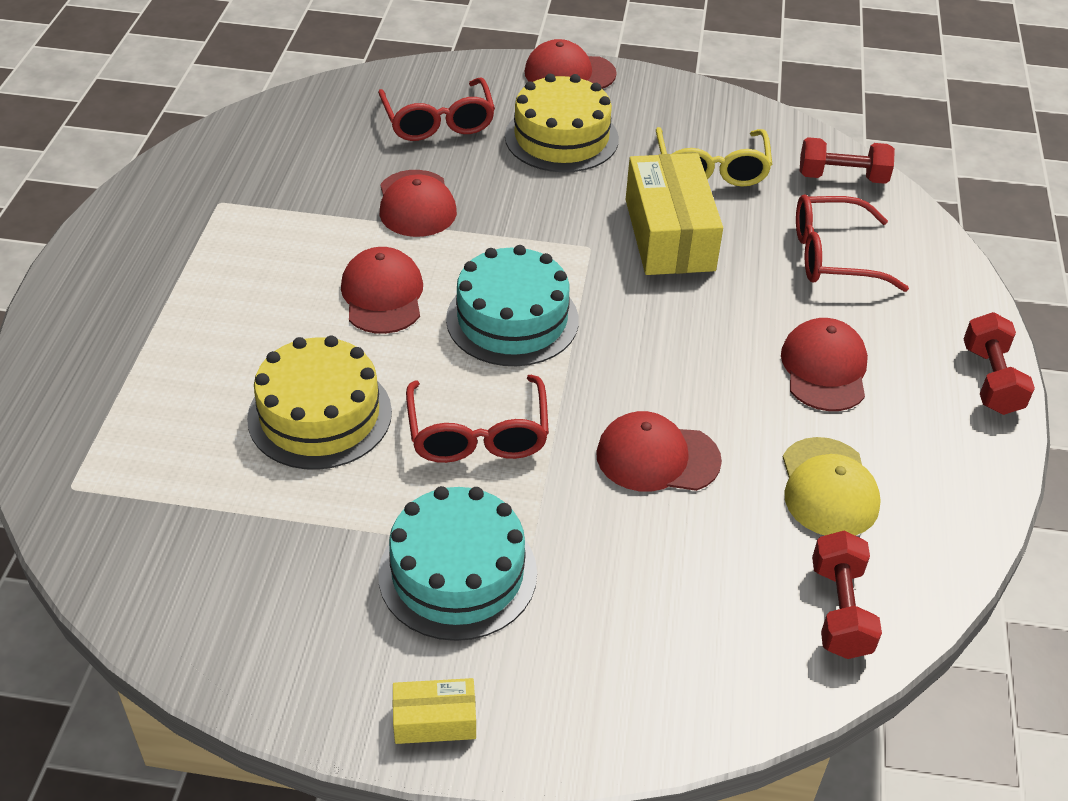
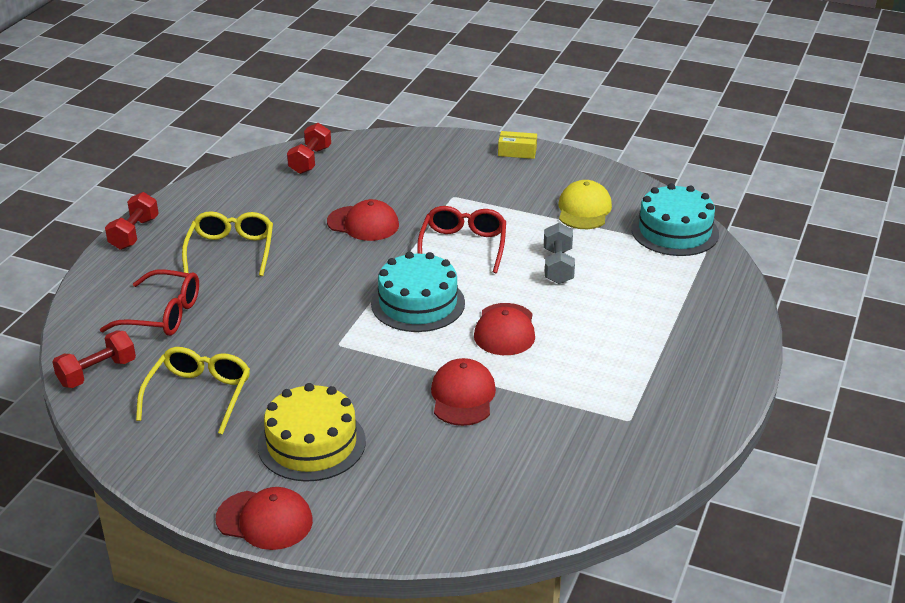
camera: 165 degrees left, 10 degrees down
yellow cake [247,336,392,470] -> grey dumbbell [544,223,575,284]
red glasses [378,77,495,141] -> none
turquoise cake [378,486,537,641] -> turquoise cake moved to [631,183,719,256]
yellow box [626,153,723,275] -> none
red cap [781,318,868,411] -> yellow glasses [182,211,273,276]
yellow cap [783,437,881,535] -> yellow cap moved to [559,180,612,229]
red dumbbell [799,137,895,184] -> red dumbbell turned 60 degrees counterclockwise [52,331,136,388]

